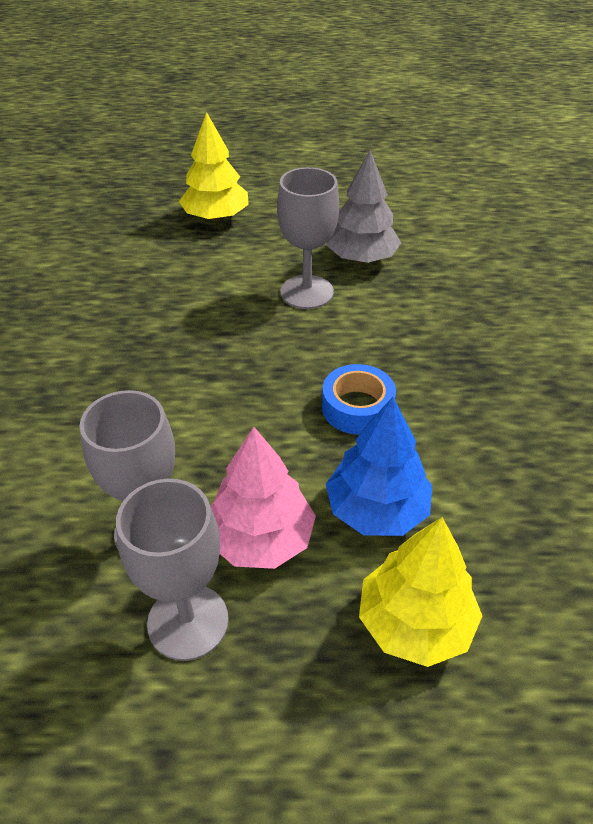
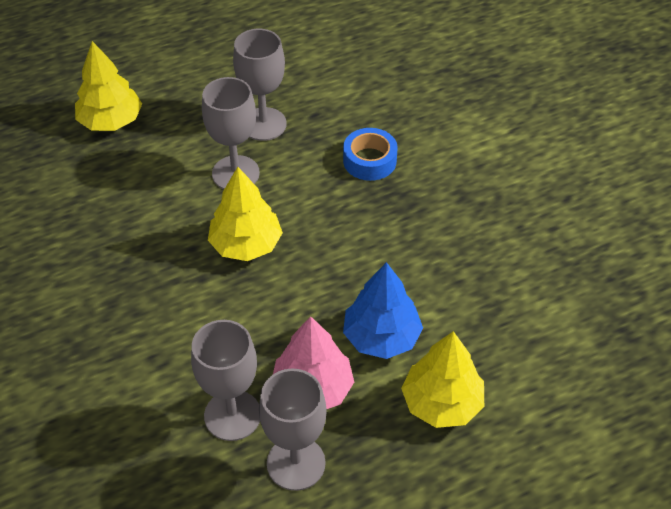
camera: 25 degrees left, 5 degrees up
blue tape [322,364,396,435] -> blue tape moved to [343,128,398,181]
grey tree [326,150,401,263] -> grey goblet [233,29,287,141]
none -> yellow tree [208,167,283,261]

